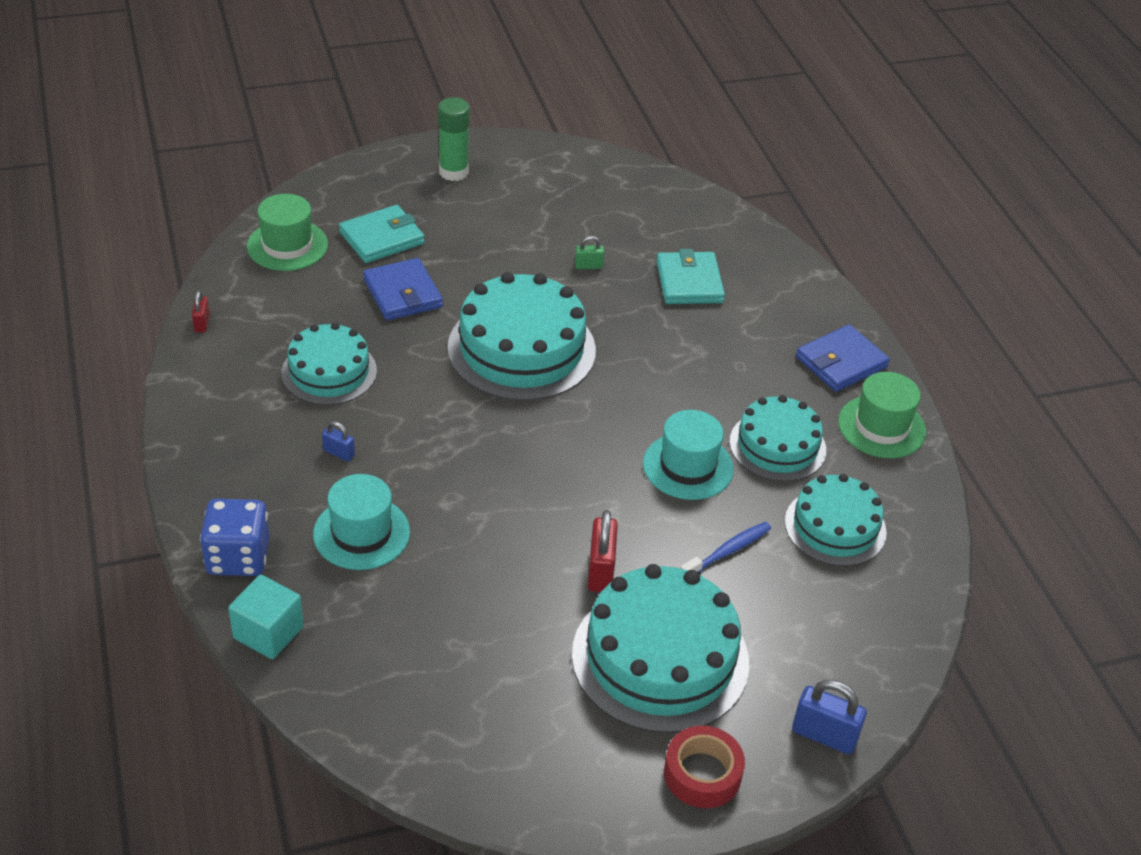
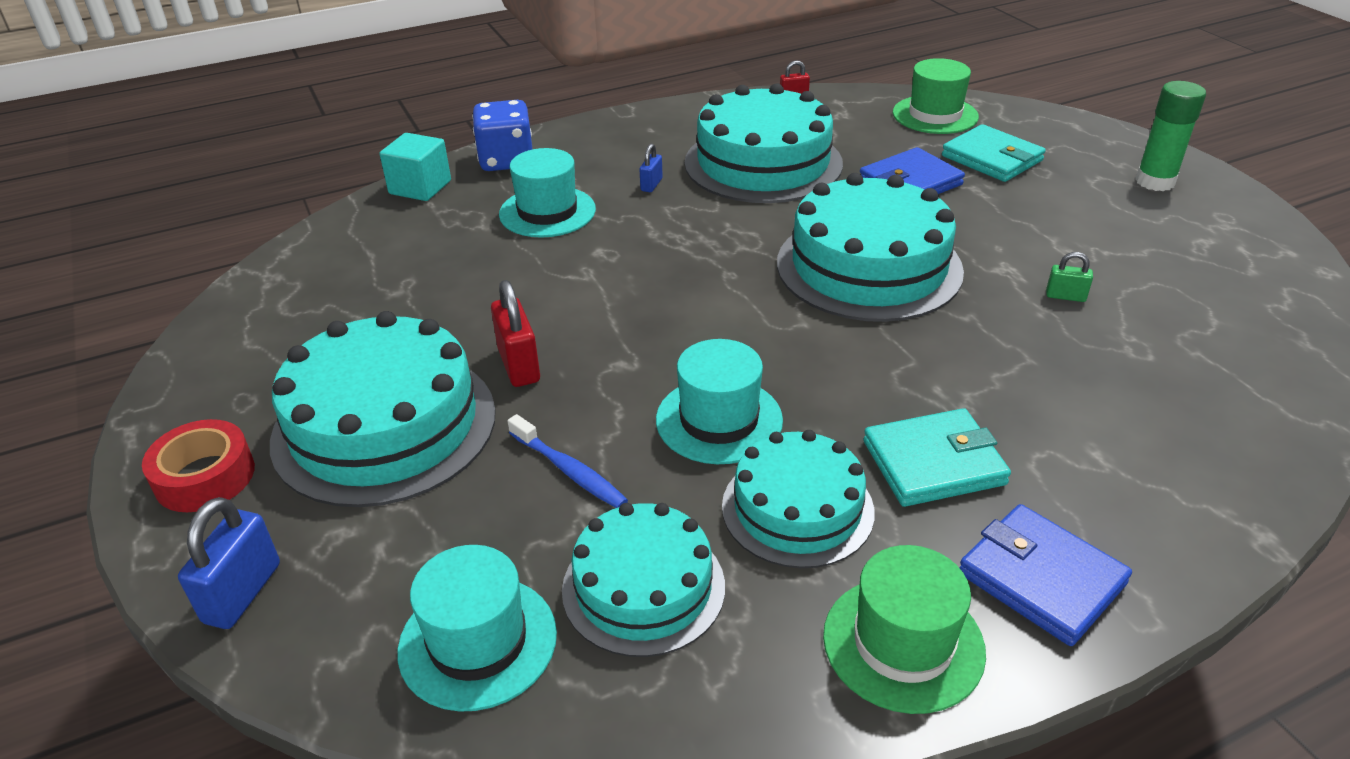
camera: 85 degrees right, 5 degrees down
turquoise cake [282,323,377,405] -> turquoise cake [685,83,843,203], size x1.61
green padlock [575,236,604,269] -> green padlock turned 60 degrees counterclockwise [1046,252,1093,302]
red padlock [588,510,618,592] -> red padlock turned 75 degrees clockwise [491,280,540,387]
turquoise wallet [657,249,725,304] -> turquoise wallet moved to [863,408,1011,507]
none -> turquoise hat [397,545,557,712]

